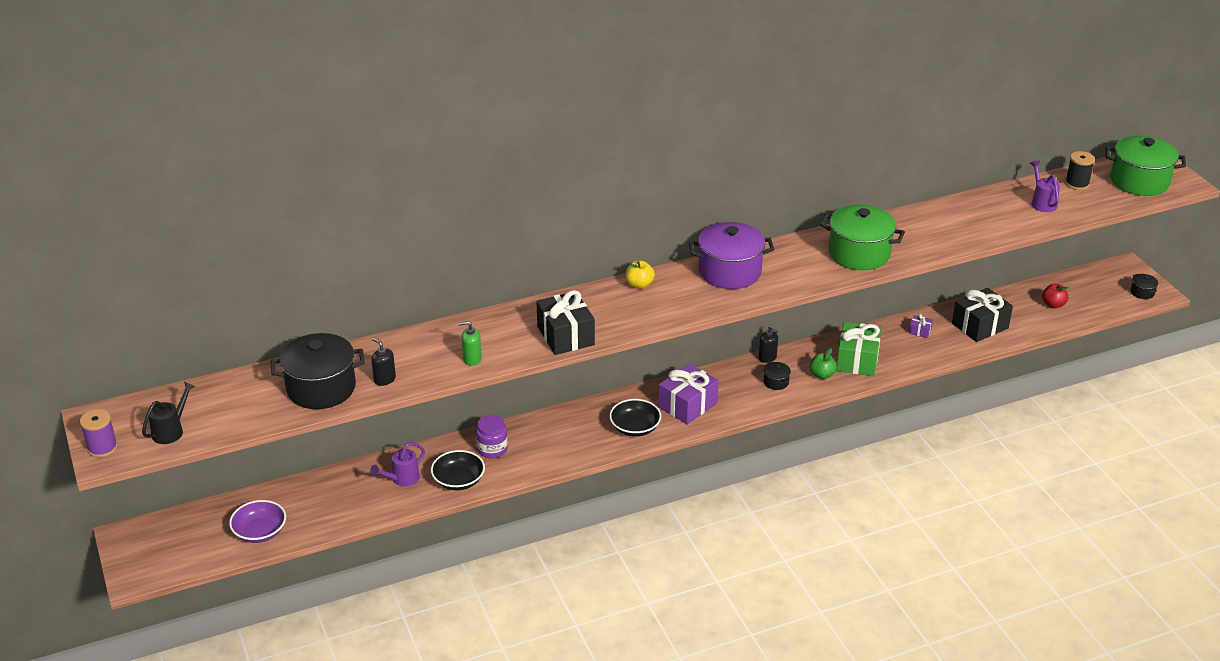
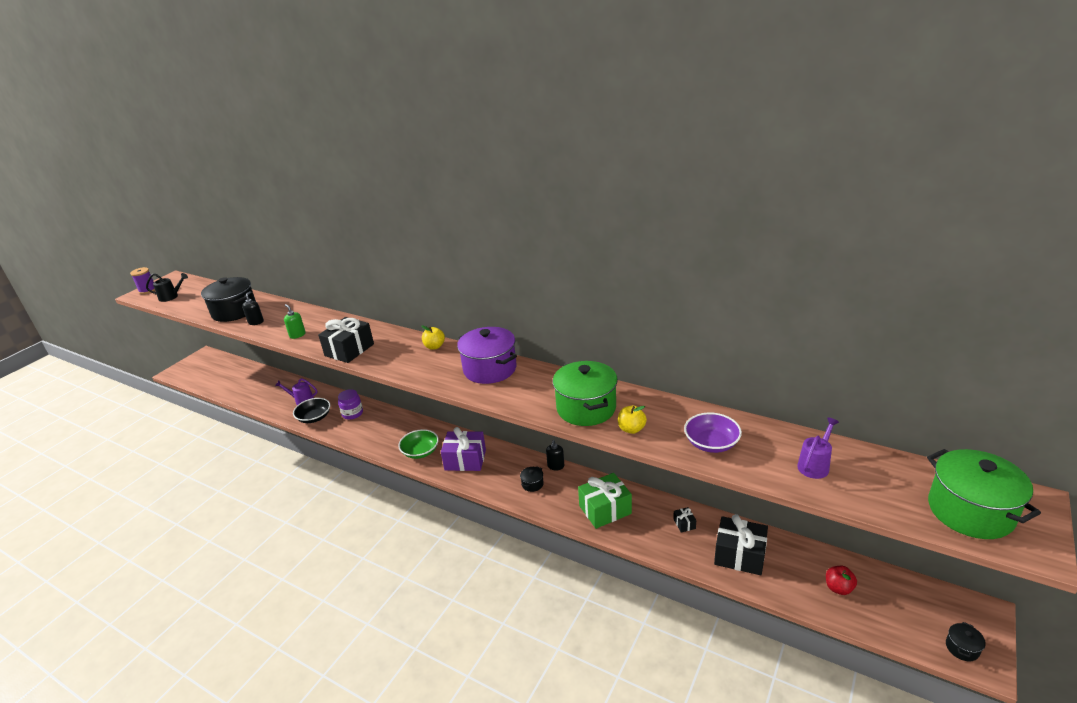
camera: 55 degrees right, 5 degrees down
purple bowl [229,500,286,543] -> purple bowl moved to [684,413,742,453]
black bowl [609,399,661,437] -> green bowl [398,429,439,459]
green apple [810,348,837,379] -> none
purple gift [909,314,933,338] -> black gift [673,507,696,533]
black spool [1065,151,1095,190] -> none
none -> yellow apple [618,406,647,434]

